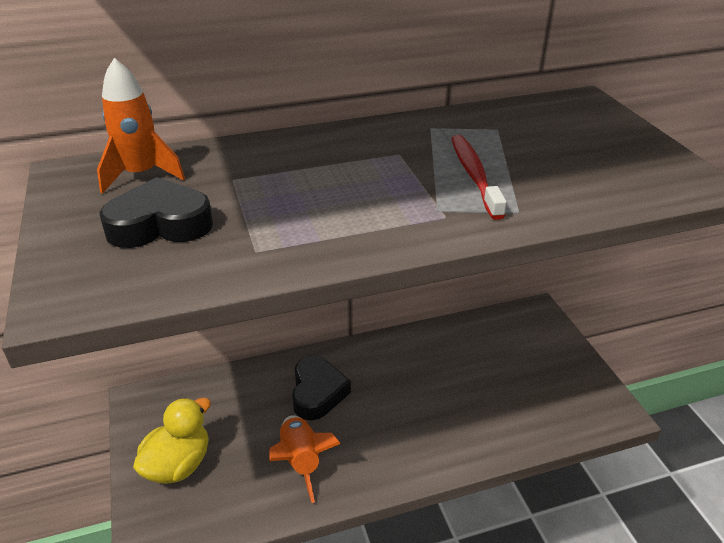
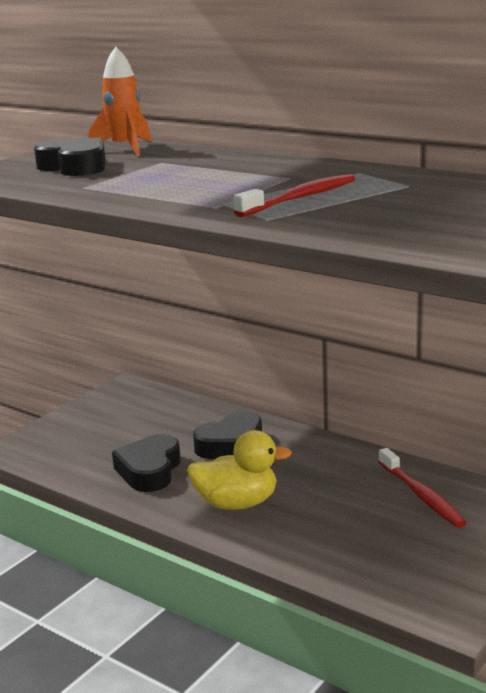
camera: 55 degrees right, 15 degrees down
yellow duck [133,398,211,484] -> yellow duck moved to [187,430,292,510]
orange rocket [269,415,341,503] -> black heart [112,434,181,492]
none -> red toothbrush [378,448,467,528]

